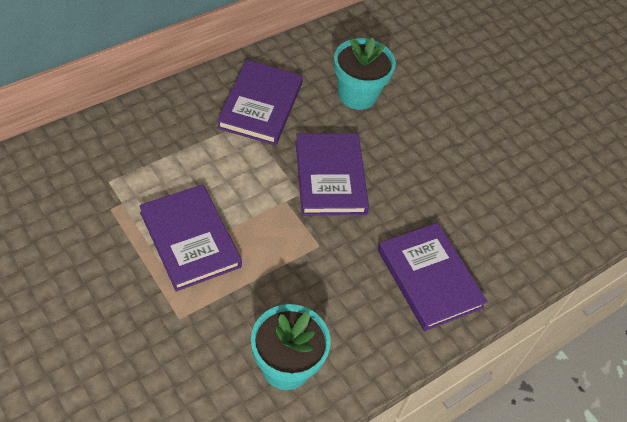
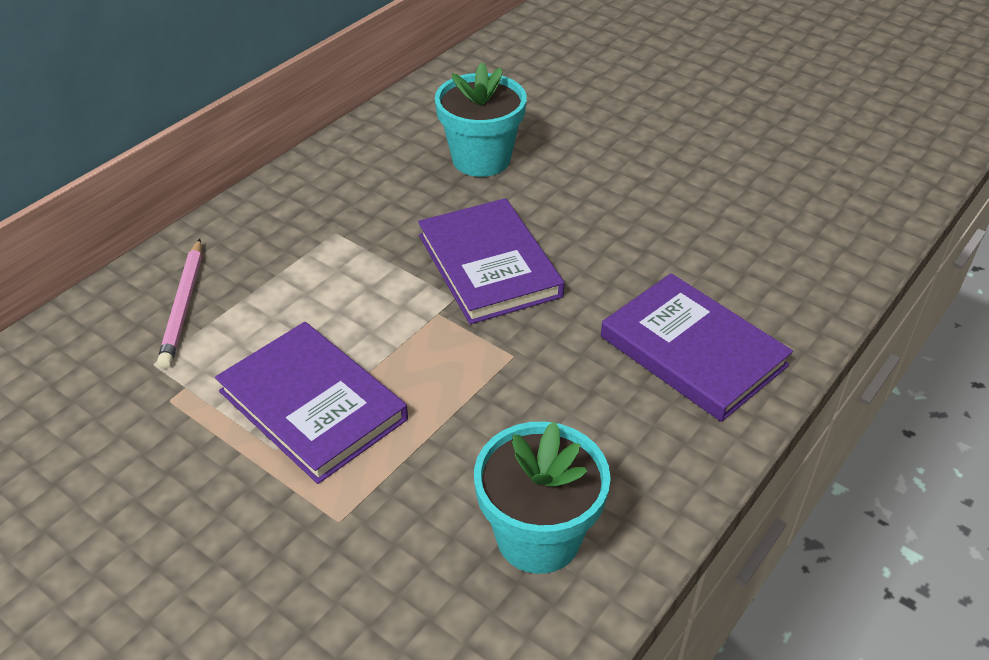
camera: 10 degrees left, 10 degrees down
purple book [217,60,303,146] -> none
none -> pink pencil [157,239,202,368]

